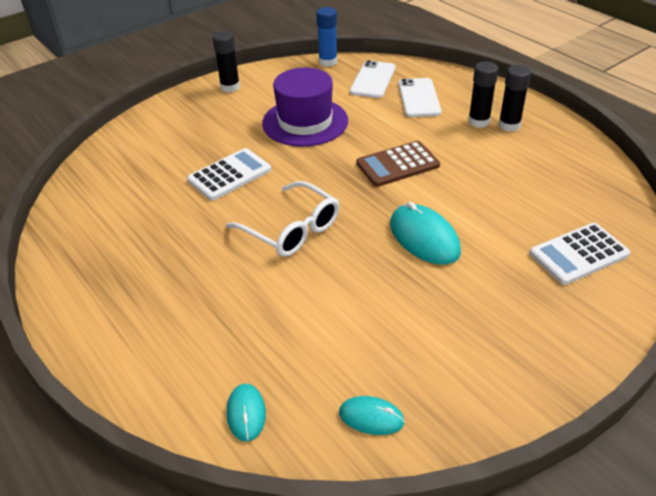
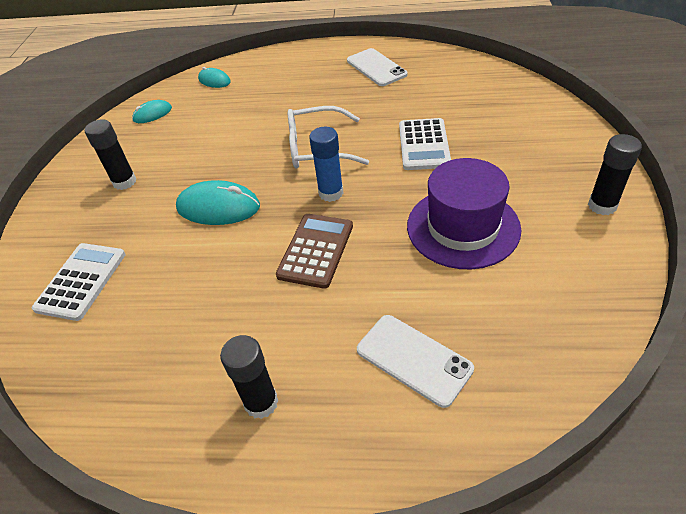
camera: 135 degrees right, 5 degrees up
blue glue stick [316,7,337,67] -> blue glue stick moved to [309,127,343,202]
white phone [350,60,396,98] -> white phone moved to [347,48,408,86]
black glue stick [468,61,499,128] -> black glue stick moved to [85,119,136,190]

